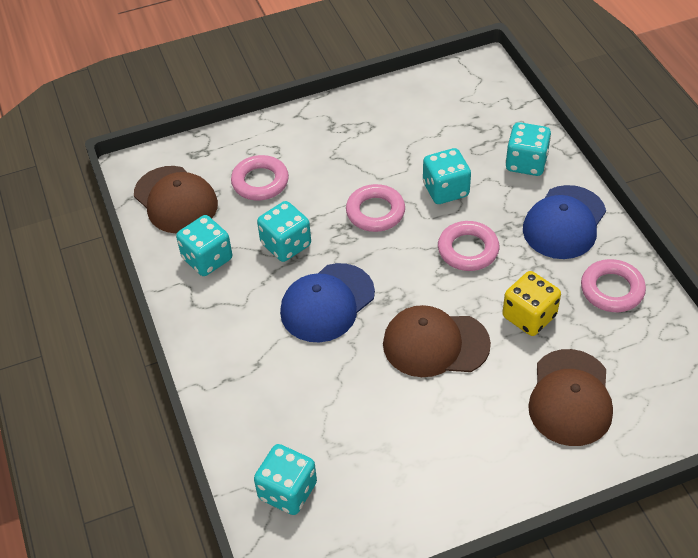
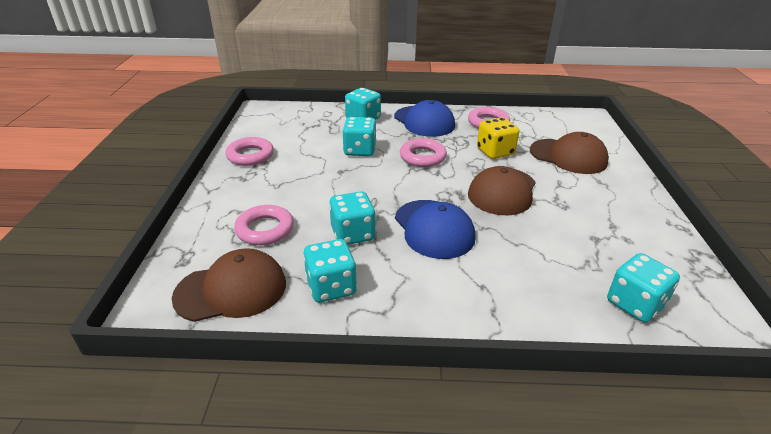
camera: 70 degrees left, 15 degrees down
pink ring [346,184,405,232] -> pink ring moved to [226,137,274,166]

